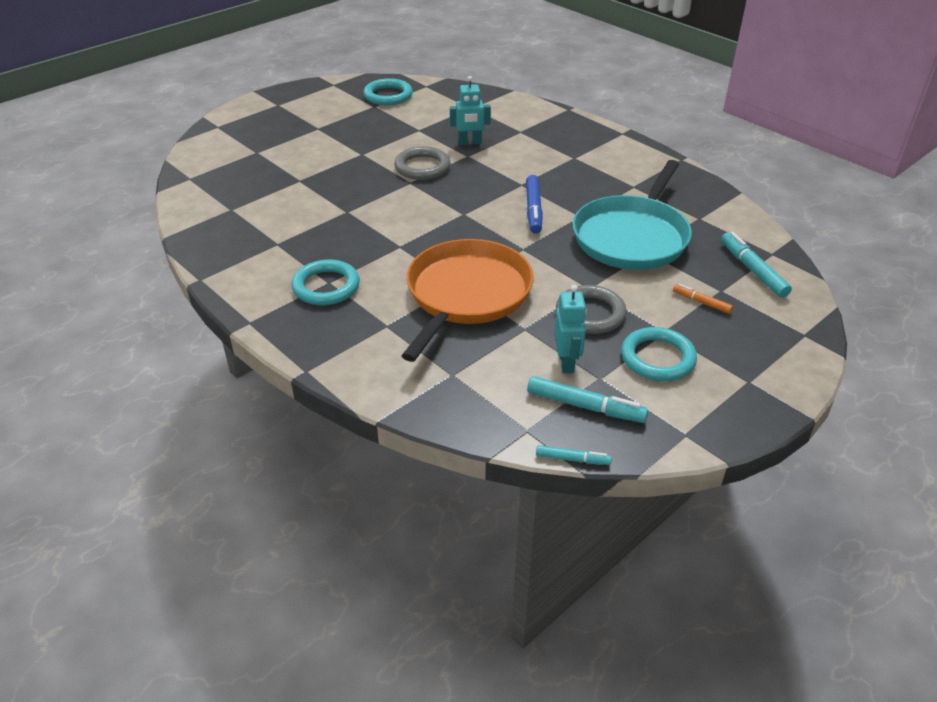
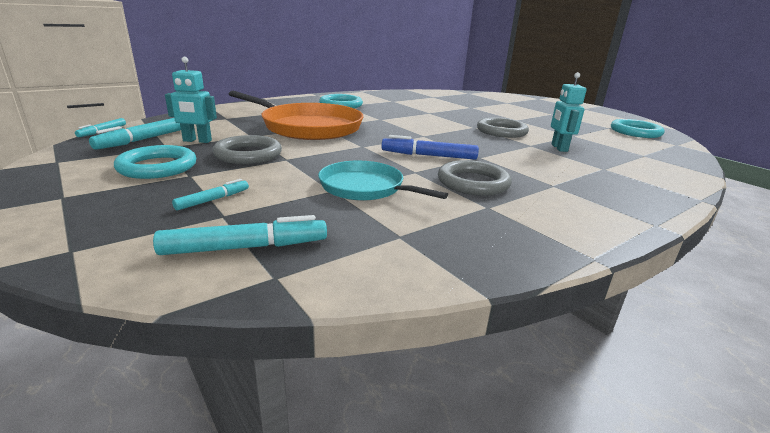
camera: 95 degrees right, 15 degrees down
turquoise pan [573,160,692,270] -> turquoise pan [318,161,448,201], size x0.59
orange marker [673,284,733,314] -> turquoise marker [172,179,249,210]
none -> grey ring [438,160,512,196]

